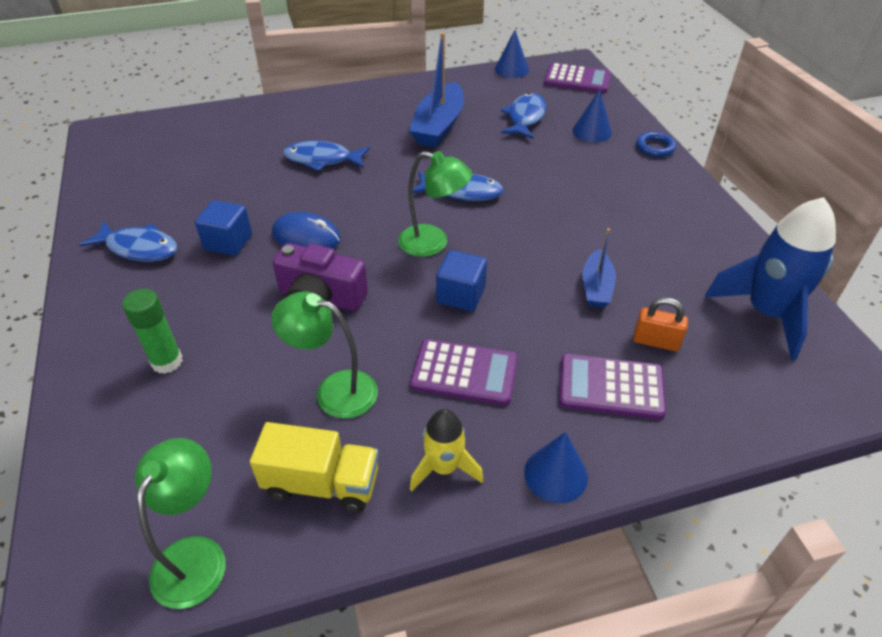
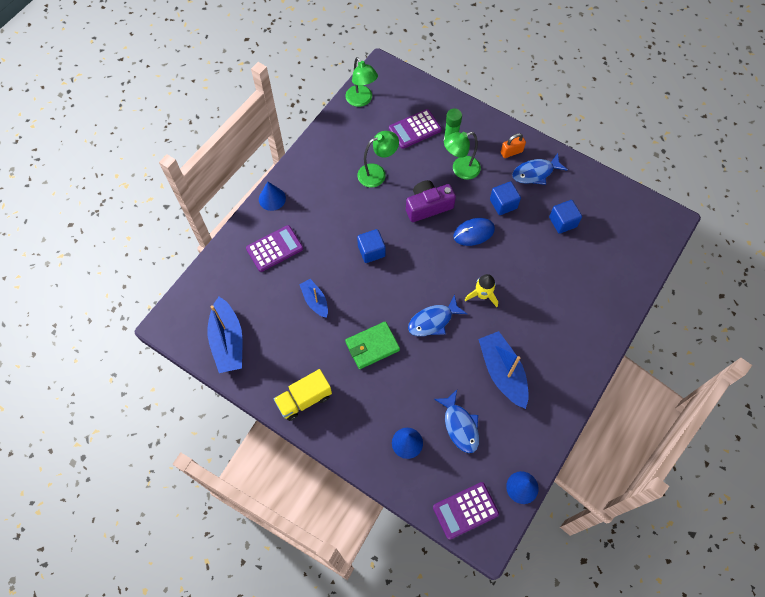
camera: 140 degrees right, 20 degrees up
yellow truck [250,422,379,513] -> yellow truck moved to [274,369,332,421]
blue fish [283,141,370,171] -> none
green lamp [398,151,472,257] -> green lamp moved to [444,132,481,180]
purple calculator [410,339,518,406] -> purple calculator moved to [389,109,442,149]
yellow rocket [410,409,484,491] -> yellow rocket moved to [465,274,498,307]
orange padlock [633,297,688,351] -> orange padlock moved to [501,133,526,158]
blue ring [636,132,676,157] -> none
blue rocket [704,197,836,360] -> blue boat [207,297,242,373]
none -> green wallet [345,321,400,369]
none -> blue cube [549,200,582,234]

